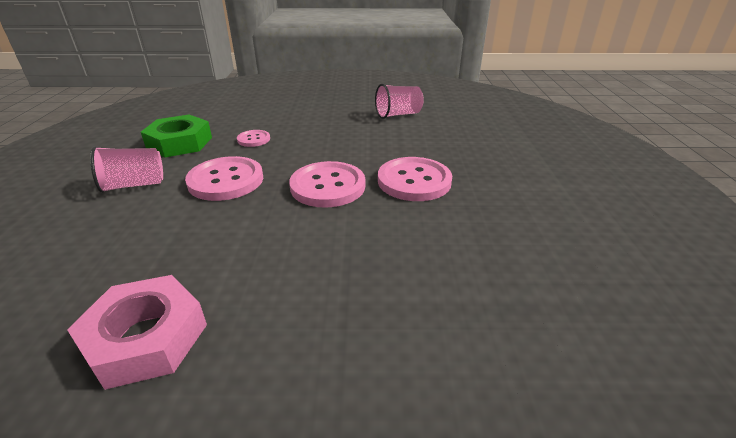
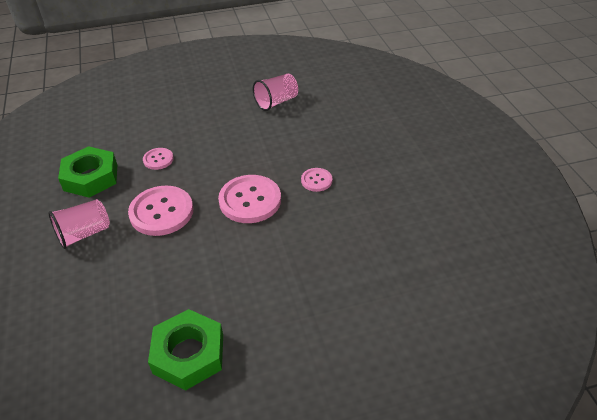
camera: 15 degrees left, 10 degrees up
pink nut [67,275,207,390] -> green nut [148,309,223,391]
pink button [378,157,452,201] -> pink button [301,168,332,192], size x0.52

